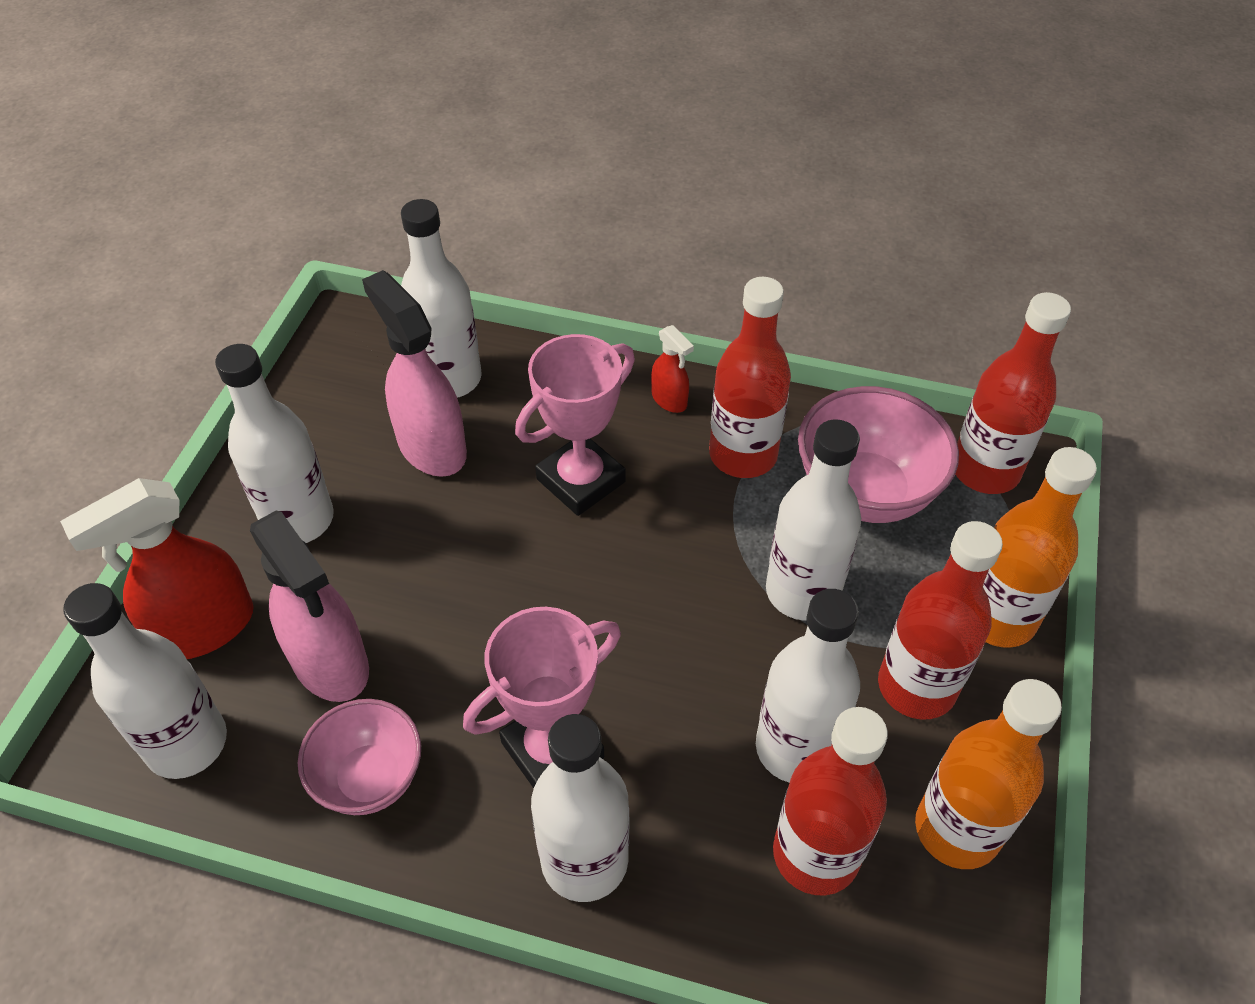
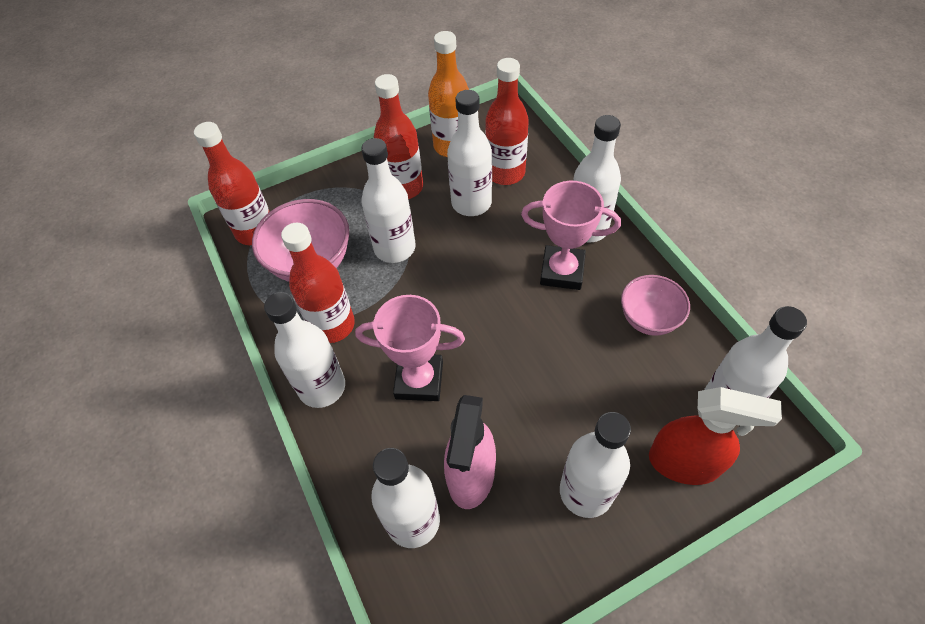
camera: 130 degrees left, 5 degrees up
pink spray bottle [250,511,369,702] -> none
red spray bottle [651,325,694,413] -> white bottle [264,292,345,408]
orange bottle [983,447,1097,648] -> none

